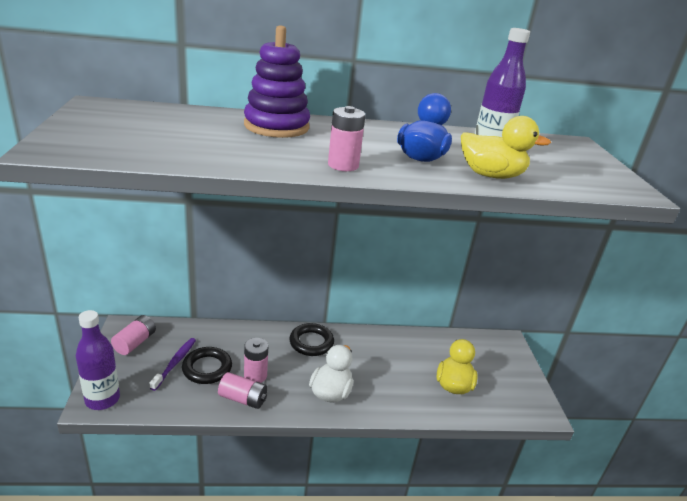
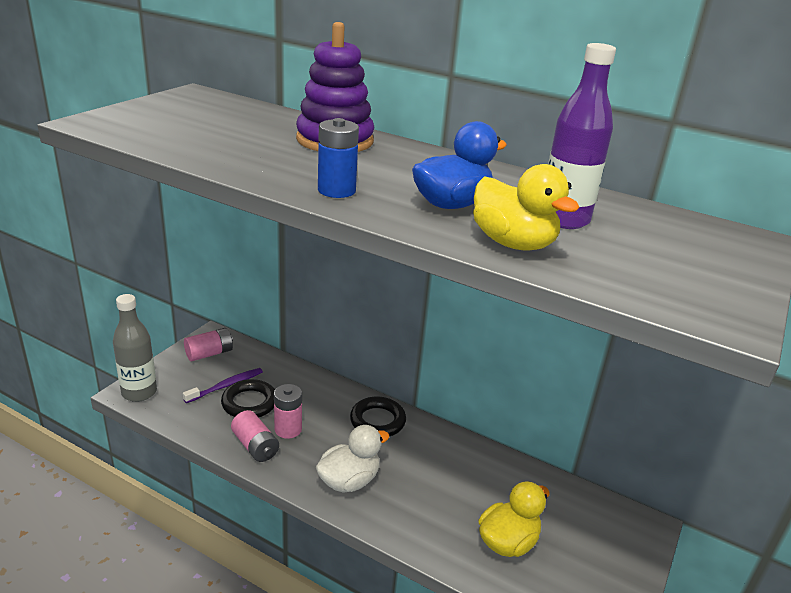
camera: 35 degrees right, 0 degrees up
purple bottle [76,310,120,410] -> grey bottle [113,294,157,402]
pink battery [328,106,365,171] -> blue battery [318,118,359,198]

